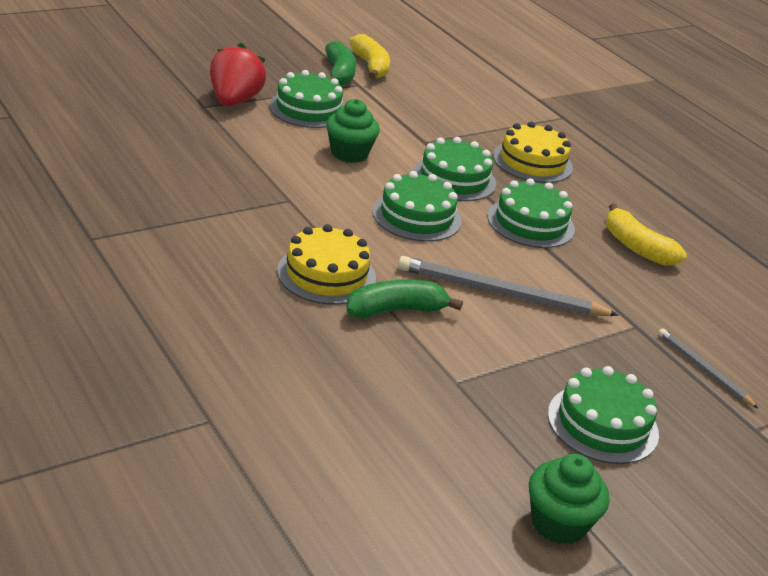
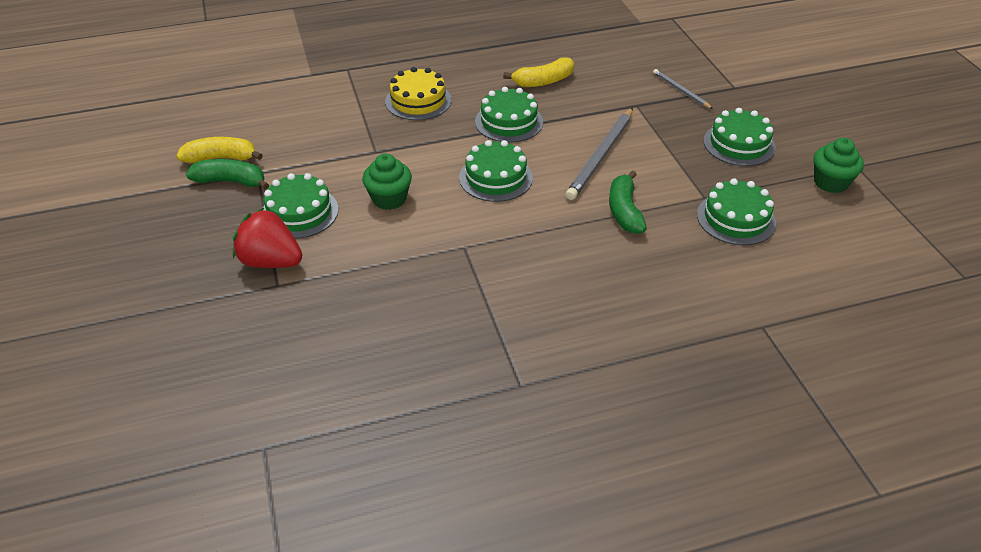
camera: 70 degrees left, 10 degrees up
yellow cake [277,224,376,305] -> none
green cake [413,137,496,201] -> green cake moved to [697,178,776,245]
grey pencil [658,328,759,409] -> grey pencil turned 75 degrees clockwise [653,69,713,109]

